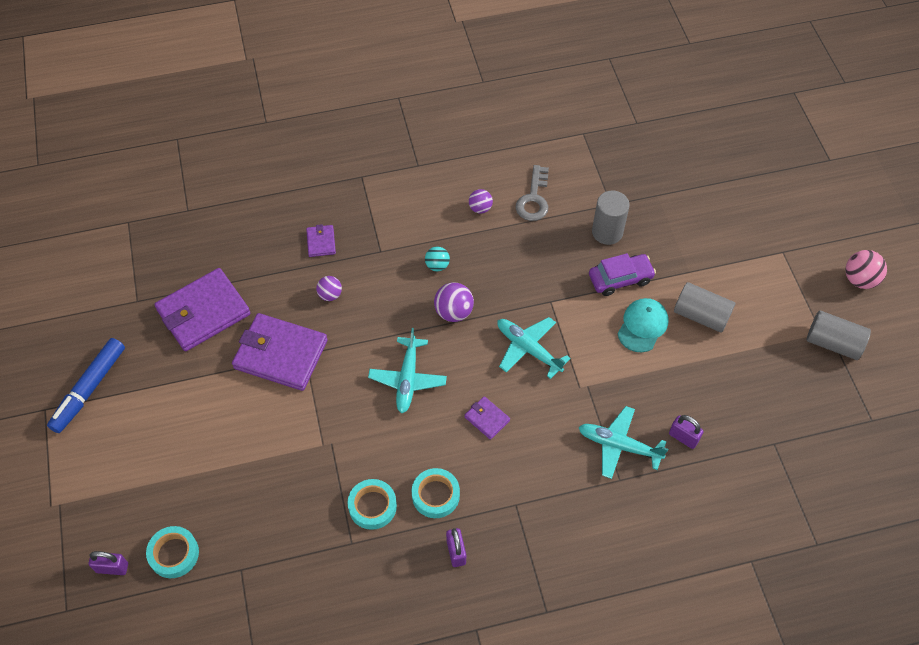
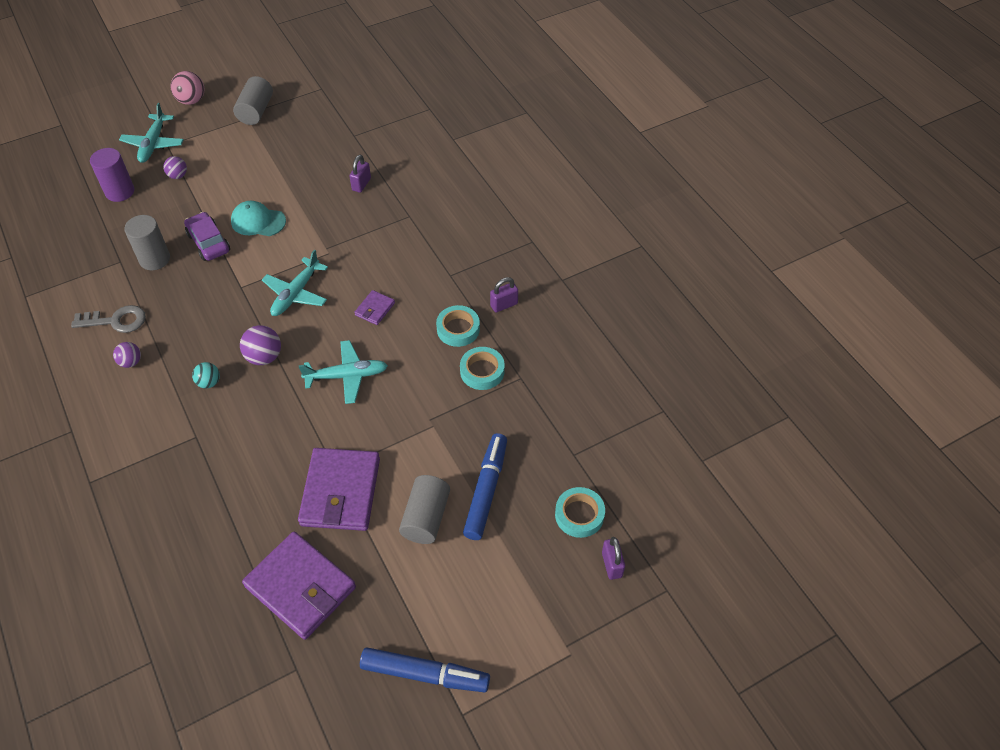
camera: 105 degrees left, 5 degrees down
purple wallet [306,224,336,257] -> none
purple ball [316,276,342,301] -> purple ball moved to [163,156,187,179]
turquoise plane [578,406,668,479] -> turquoise plane moved to [119,103,184,163]
grey cylinder [674,282,735,333] -> grey cylinder moved to [399,475,450,544]
none -> purple cylinder [90,148,134,202]
none -> blue marker [463,433,507,540]

